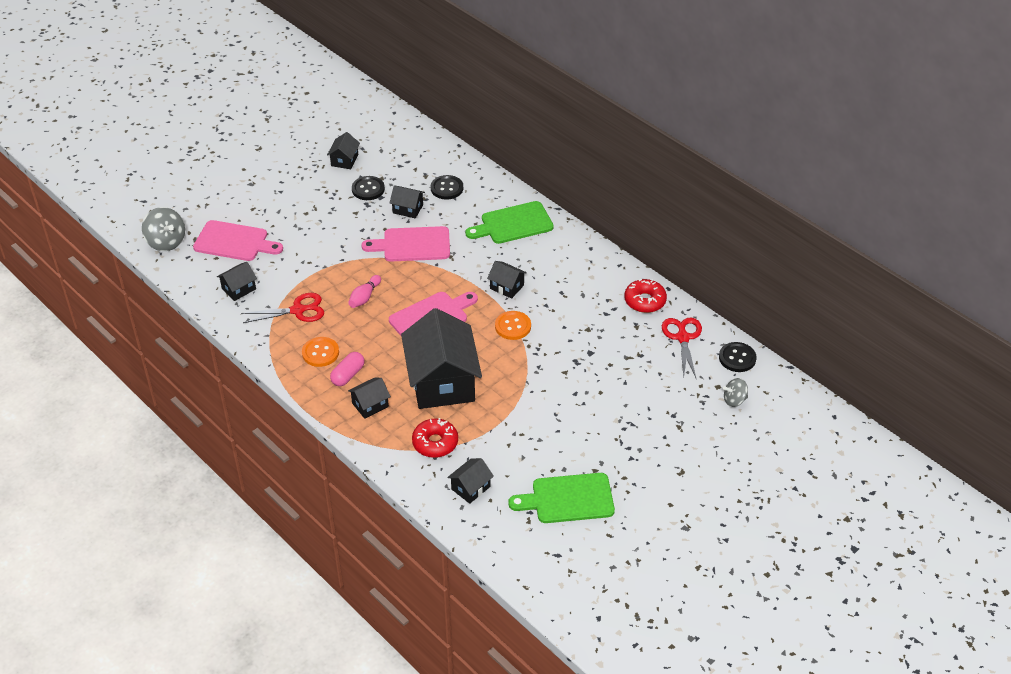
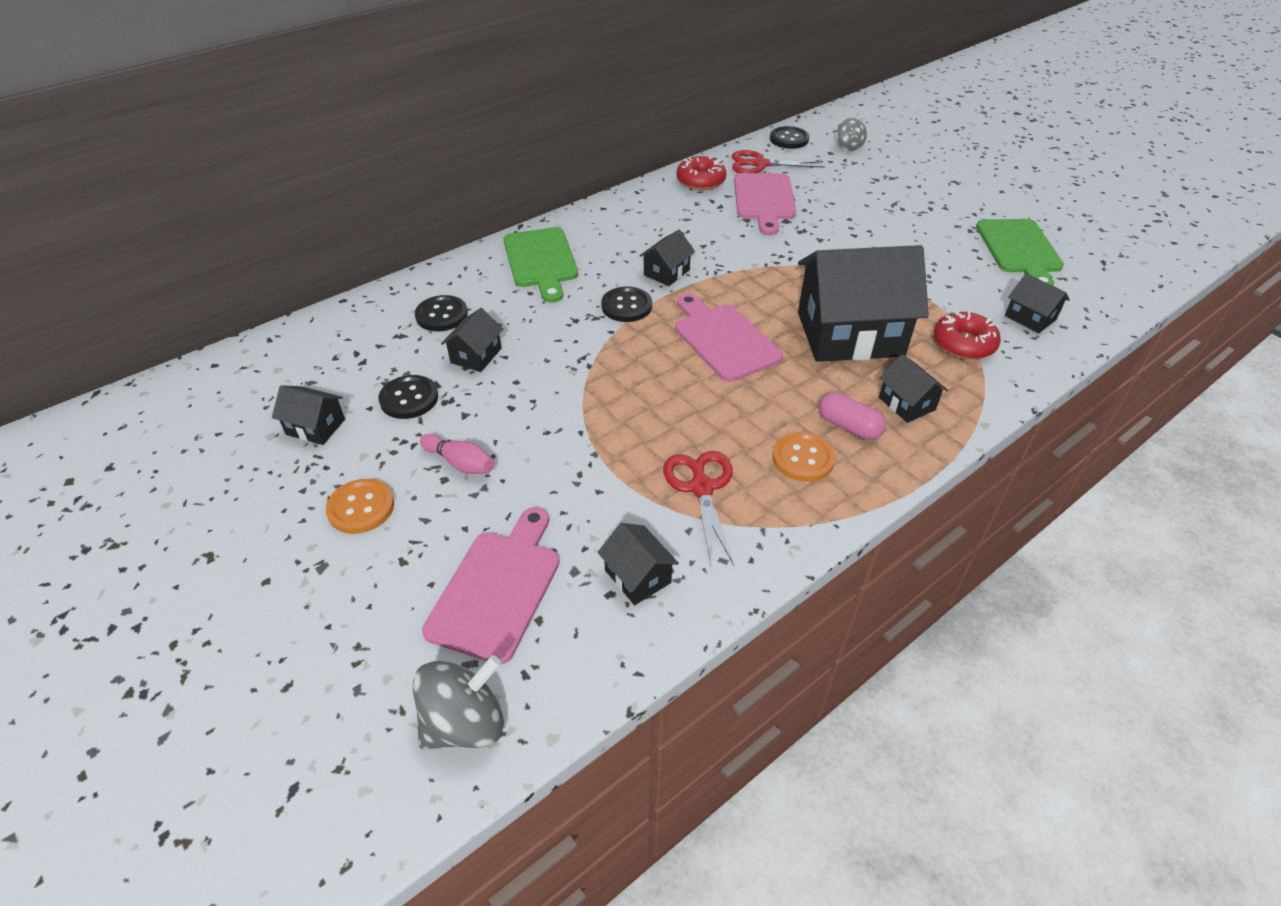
camera: 85 degrees left, 0 degrees up
pink bowling pin [348,275,381,308] -> pink bowling pin moved to [420,434,494,474]
pink cutting board [361,226,450,262] -> pink cutting board moved to [734,173,796,235]
orange button [495,311,531,340] -> orange button moved to [326,479,394,534]
none -> black button [601,287,652,322]

